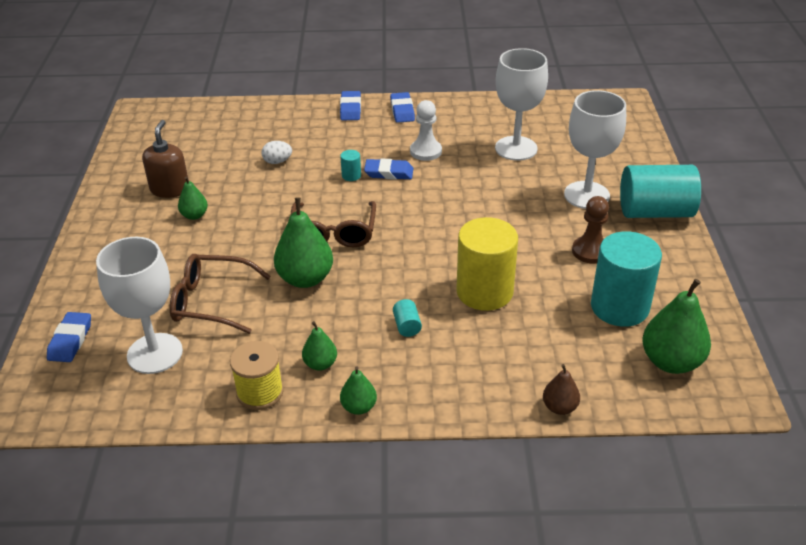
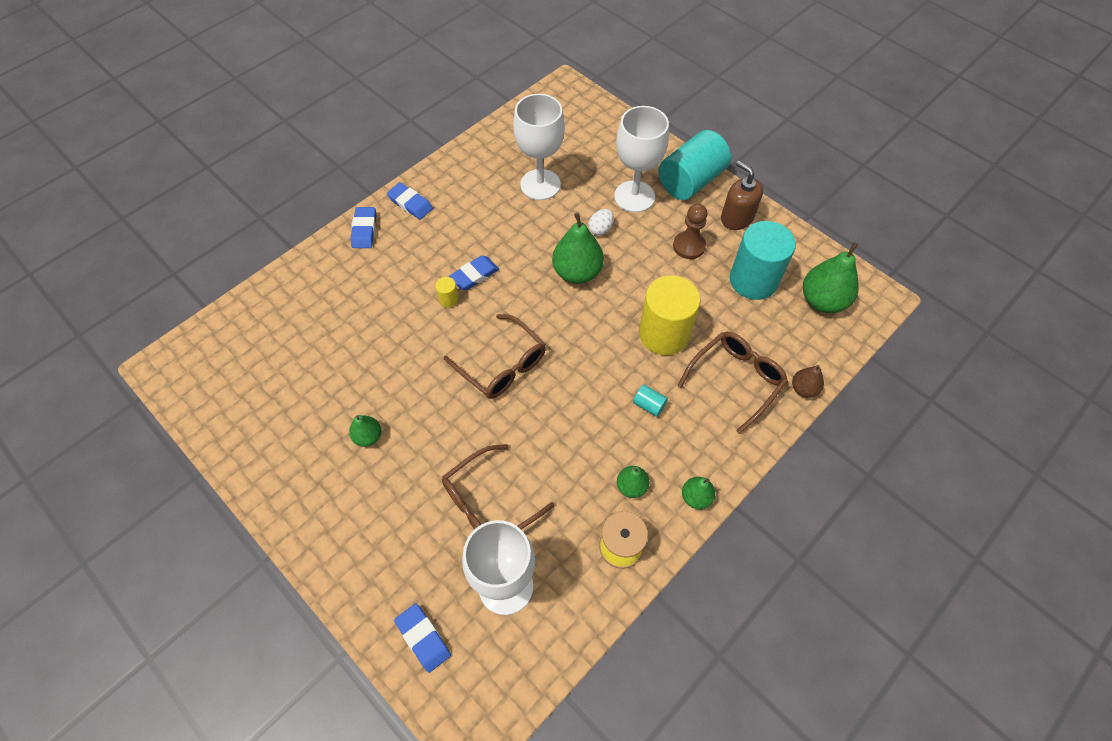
camera: 45 degrees left, 20 degrees up
brown soap dispenser [142,120,189,198] -> brown soap dispenser moved to [721,161,763,230]
white egg [262,141,292,164] -> white egg moved to [588,209,614,236]
green pear [274,197,333,288] -> green pear moved to [552,213,604,284]
blue eraser [340,91,361,120] -> blue eraser turned 45 degrees clockwise [350,207,377,248]
turquoise cylinder [340,150,361,181] -> yellow cylinder [435,277,459,308]
white pawn [410,100,442,161] -> none
none -> brown glasses [678,332,788,434]

